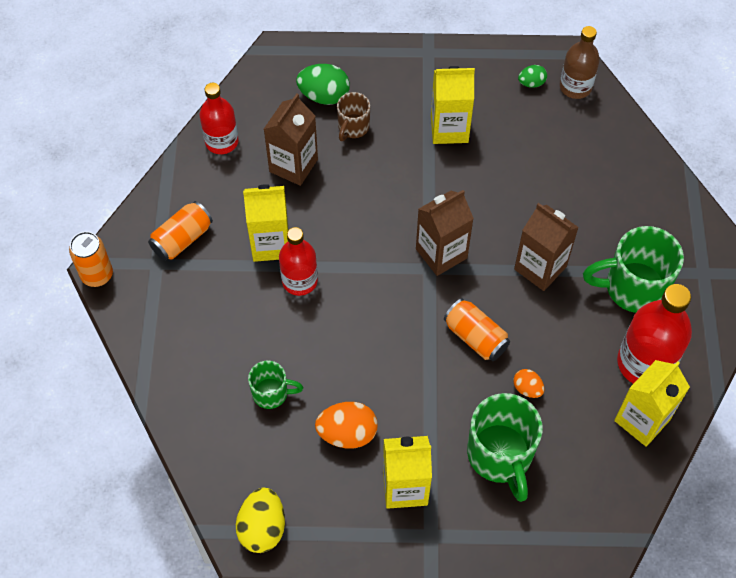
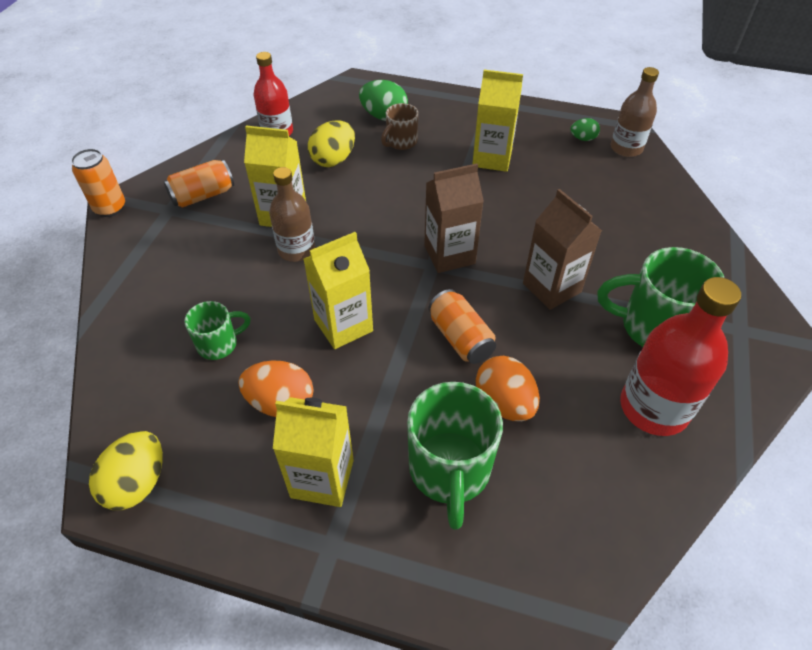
camera: 15 degrees right, 10 degrees down
green mug [248,361,303,409] -> green mug turned 45 degrees counterclockwise [184,301,251,360]
brown carton [264,94,318,186] -> yellow egg [308,121,355,167]
red bottle [279,227,318,296] -> brown bottle [269,167,315,262]
orange egg [513,369,544,398] -> orange egg [476,356,540,421], size x1.78
yellow carton [614,360,690,447] -> yellow carton moved to [304,232,373,349]

